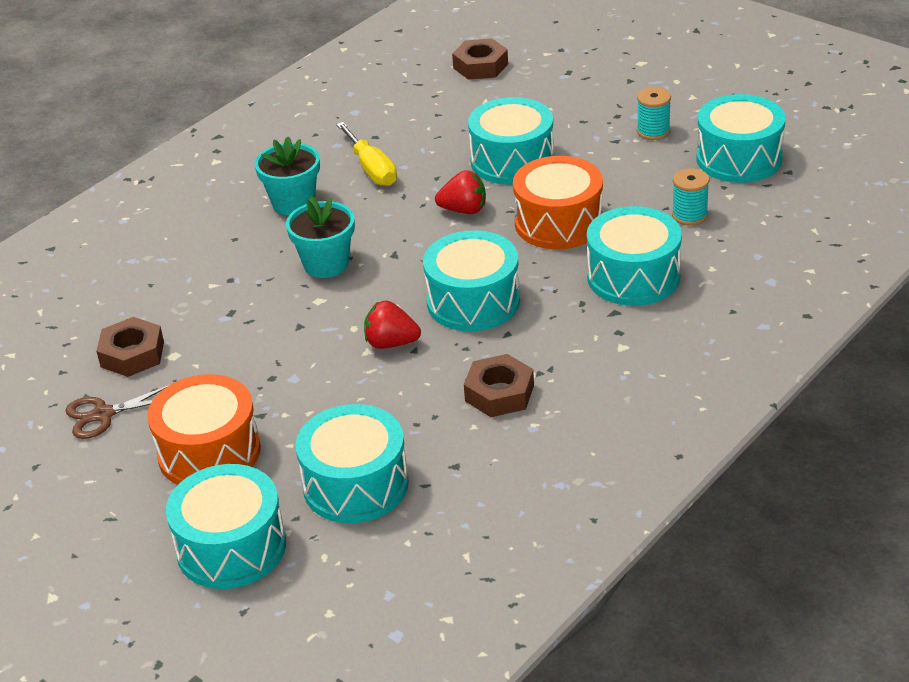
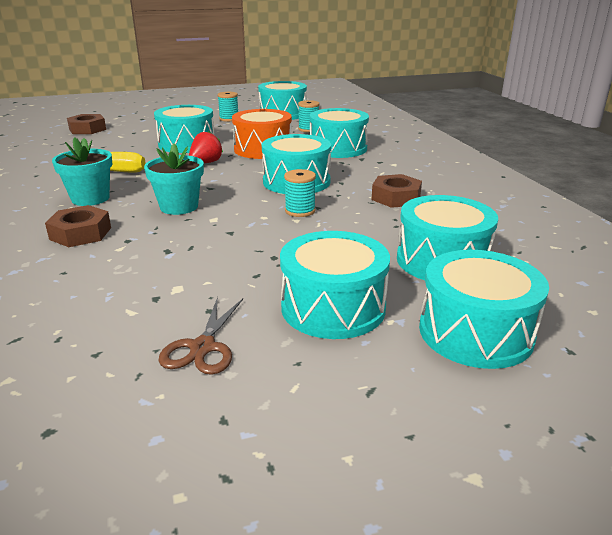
camera: 60 degrees left, 10 degrees down
brown nut [96,317,164,377] -> brown nut moved to [45,205,111,247]
orange drum [147,374,261,485] -> turquoise drum [280,231,390,339]
red strawberry [364,301,421,349] -> turquoise spool [284,169,316,217]

